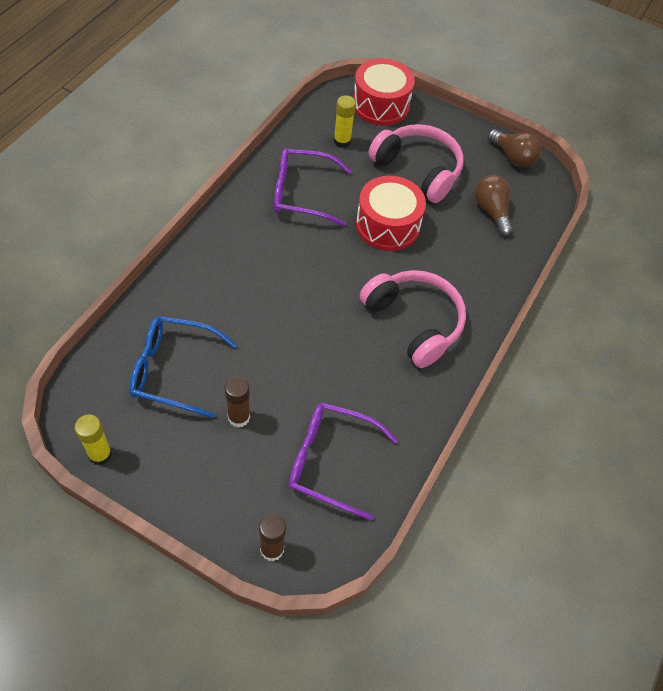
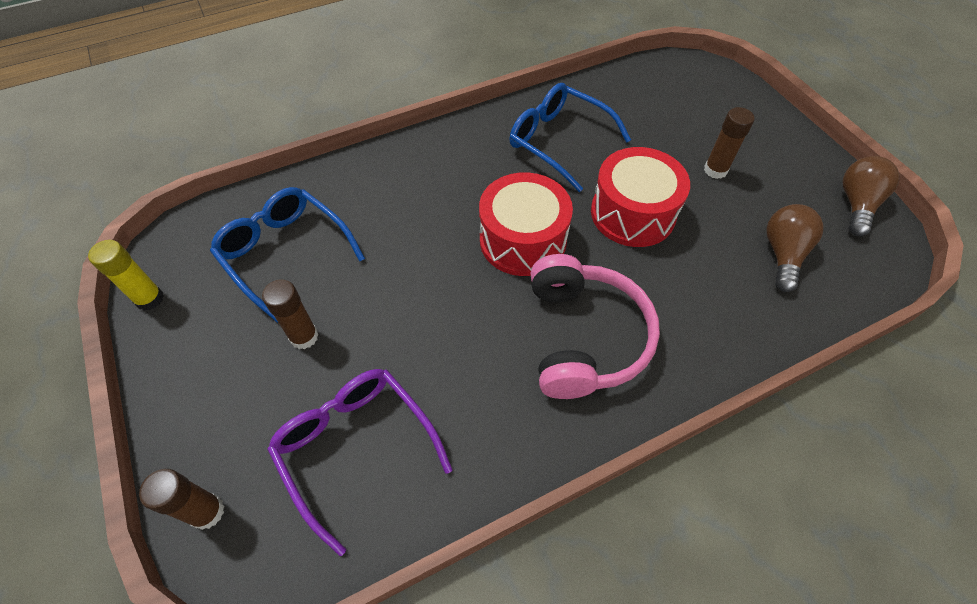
camera: 40 degrees right, 0 degrees up
purple glasses [274,148,352,226] -> blue glasses [509,83,631,192]
yellow glue stick [334,95,356,148] -> none
red drum [353,58,415,125] -> red drum moved to [479,172,573,276]
pink headphones [368,124,463,203] -> brown glue stick [704,107,755,179]
brown light bulb [488,129,541,167] -> brown light bulb turned 150 degrees counterclockwise [842,156,900,236]

